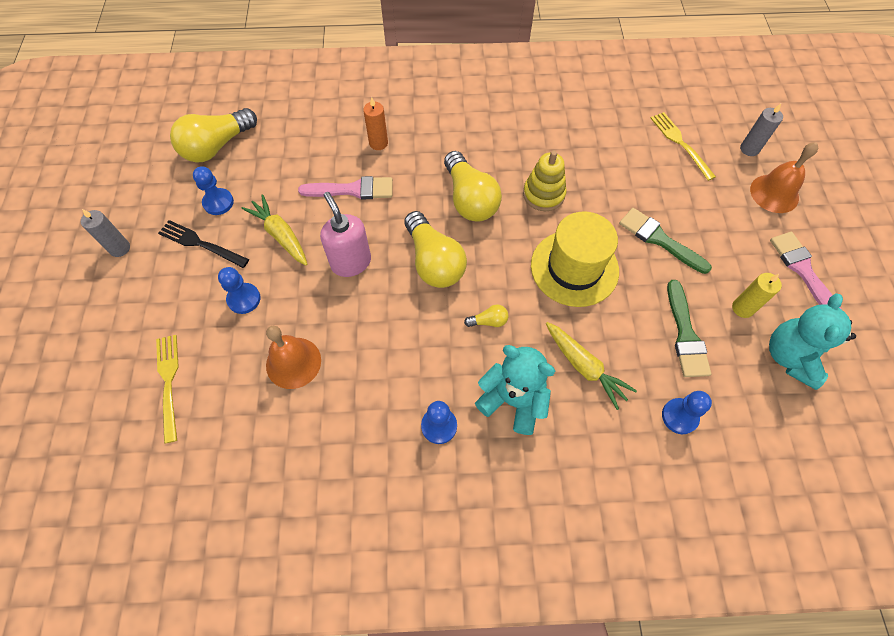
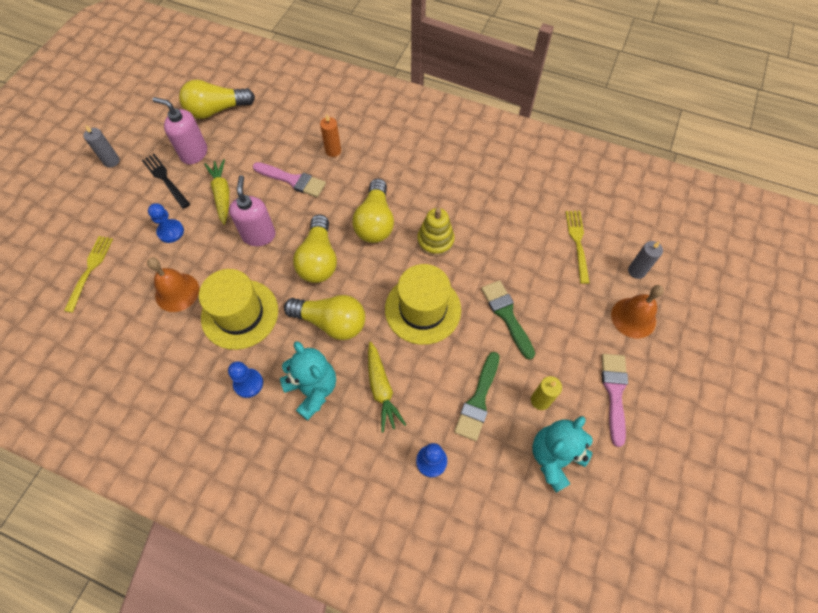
camera: 25 degrees right, 0 degrees up
blue pawn [193,166,234,215] -> pink soap dispenser [153,97,207,165]
yellow light bulb [464,304,509,327] -> yellow light bulb [284,295,365,340], size x2.31
none -> yellow hat [199,269,278,350]

